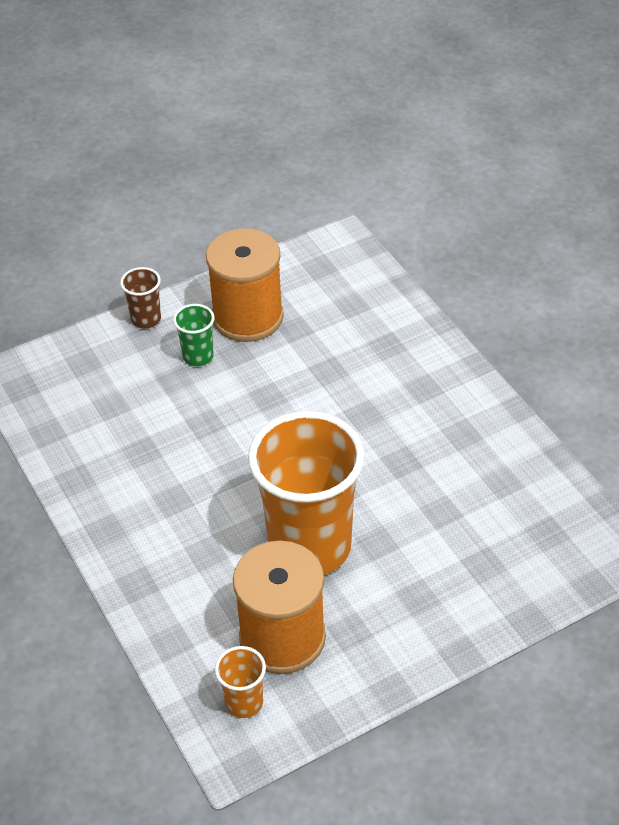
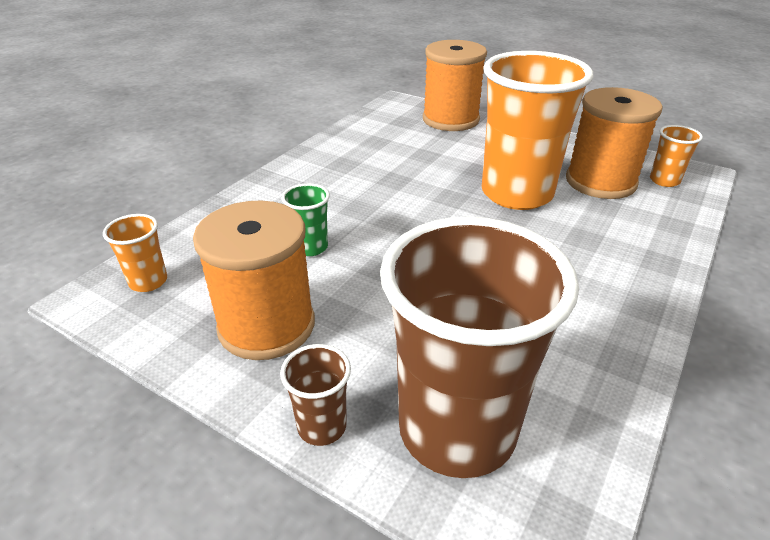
camera: 120 degrees left, 10 degrees down
green cup [173,304,215,366] -> green cup moved to [281,183,330,256]
none -> orange cup [103,214,167,292]
none -> brown cup [380,216,579,478]
none -> orange spool [423,40,487,131]

